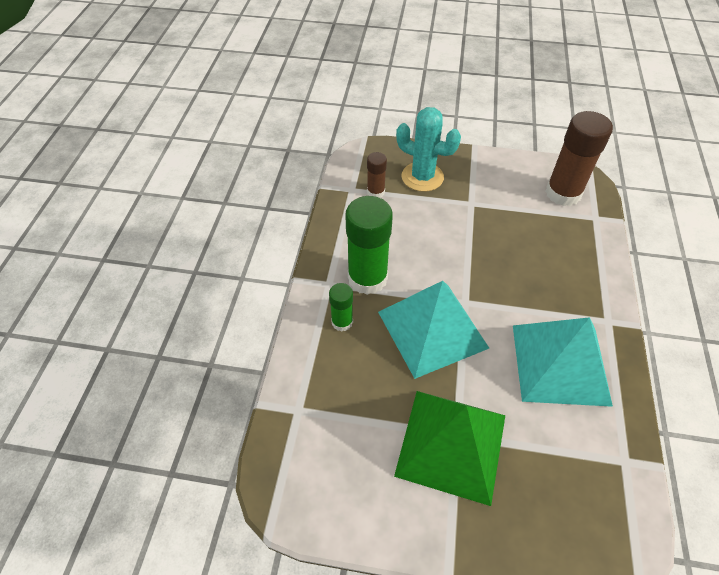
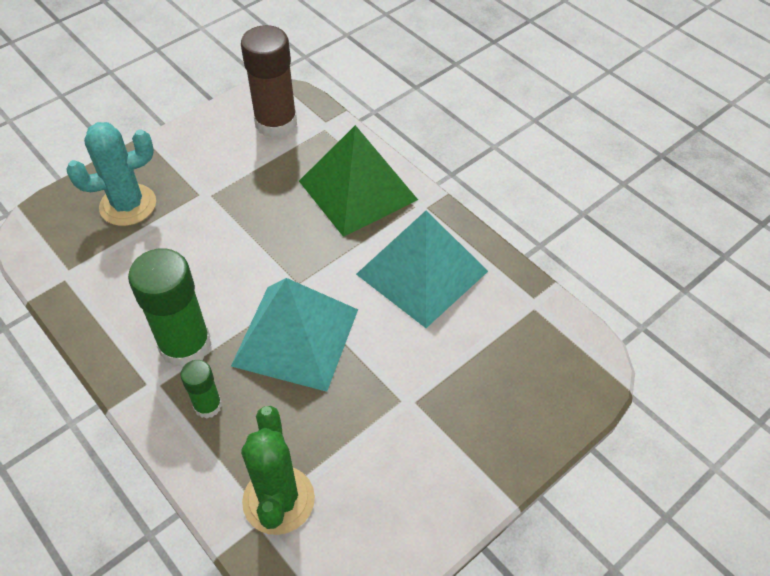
camera: 50 degrees left, 0 degrees up
brown glue stick [367,152,387,198] -> none
green pyramid [394,391,505,506] -> green pyramid moved to [299,125,418,237]
none -> green cactus [241,406,315,535]

